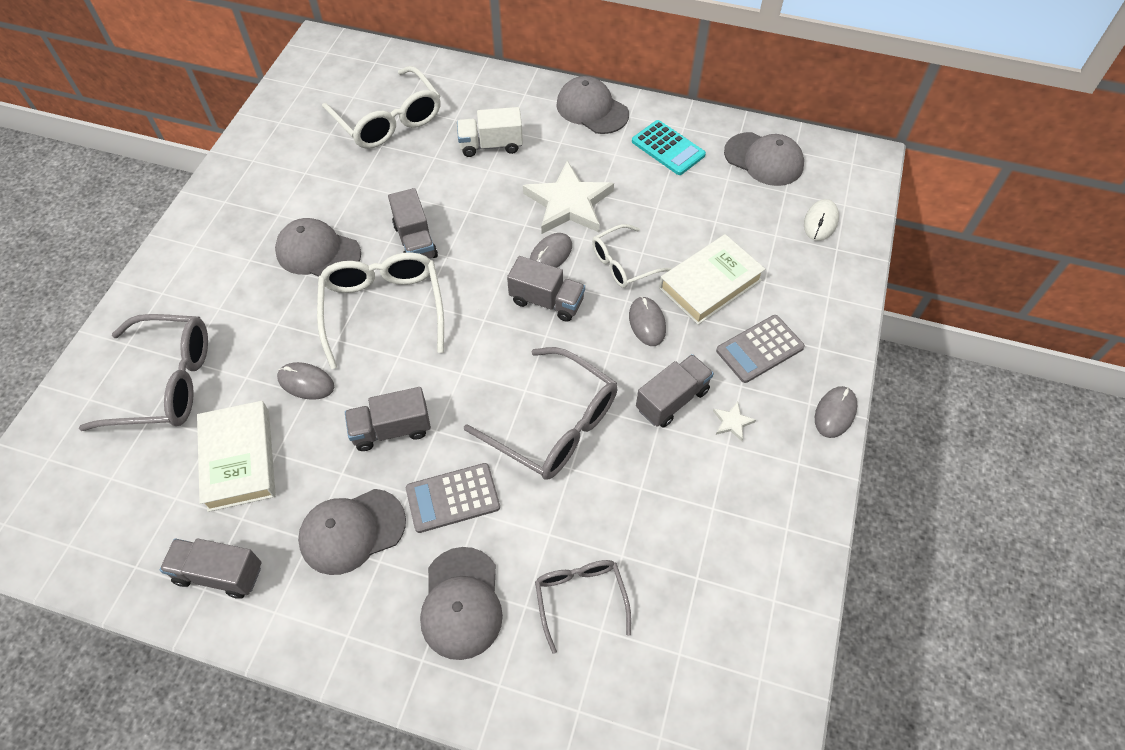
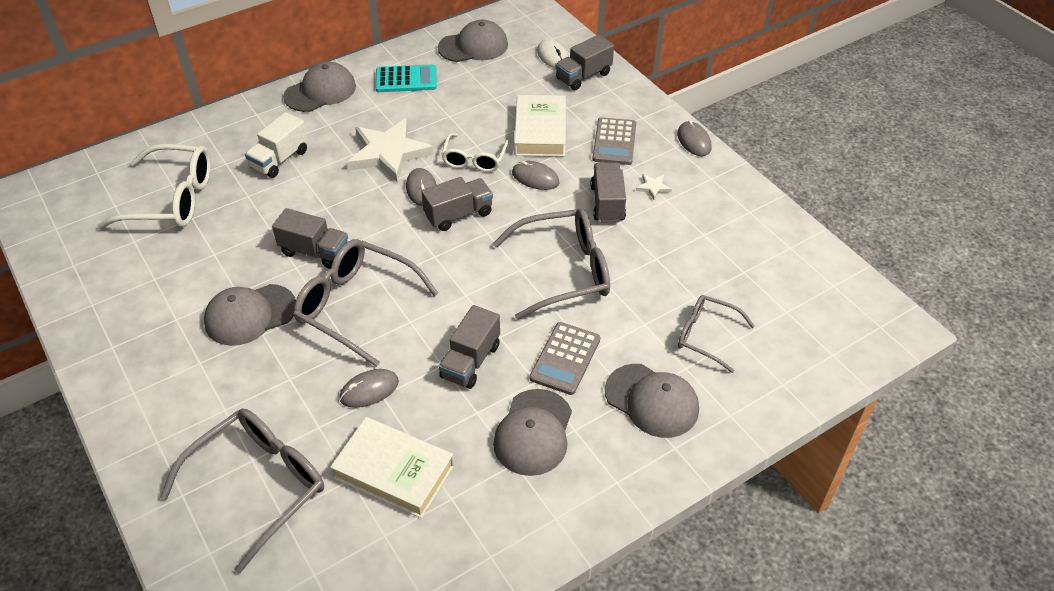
camera: 50 degrees left, 10 degrees down
grey truck [160,538,262,599] -> grey truck moved to [555,35,614,90]
white glasses [317,252,444,369] -> grey glasses [293,239,438,367]
grey cap [556,76,629,134] -> grey cap turned 150 degrees clockwise [283,62,356,112]

